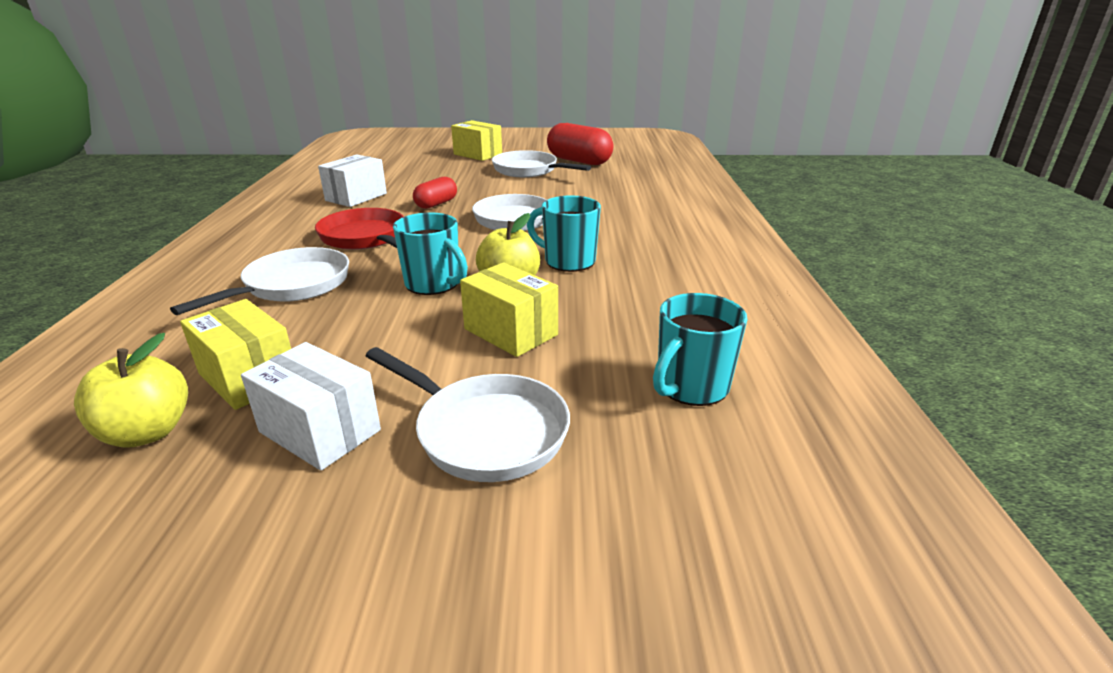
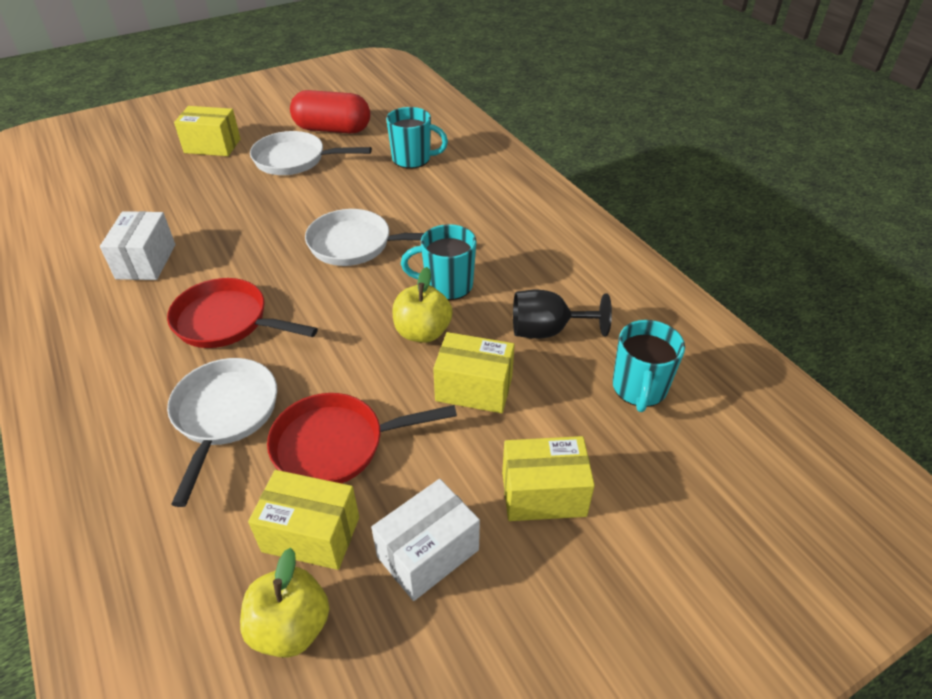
camera: 30 degrees left, 15 degrees up
white box [241,342,381,471] -> white box turned 45 degrees counterclockwise [371,479,480,601]
white pan [365,347,570,482] -> yellow box [502,436,595,521]
turquoise mug [393,212,468,295] -> turquoise mug moved to [386,107,448,169]
red capsule [413,177,457,209] -> none
none -> red pan [267,393,457,483]
none -> black goblet [513,290,612,339]

